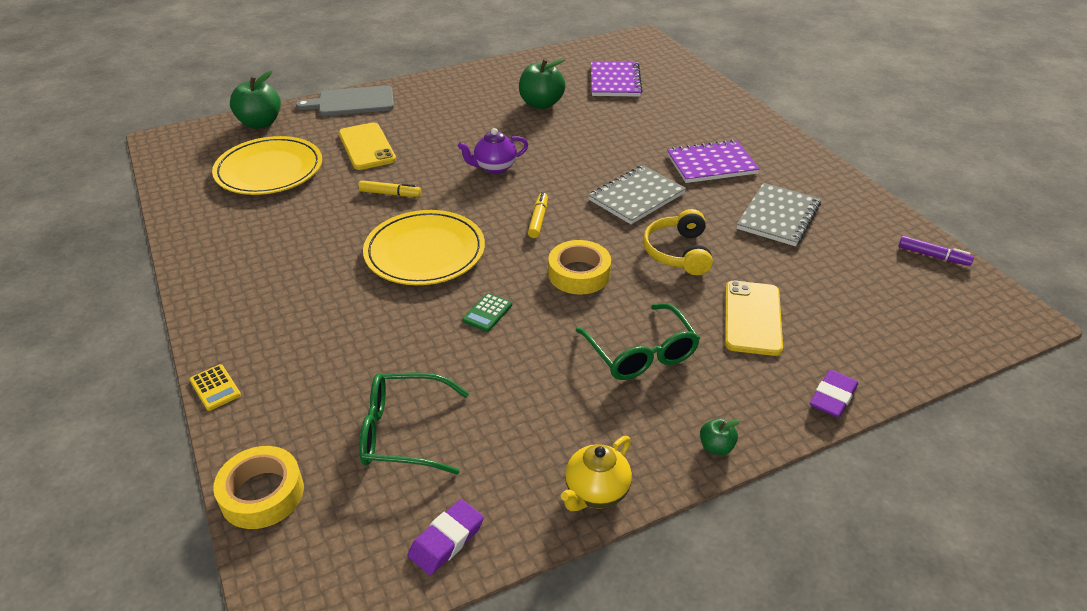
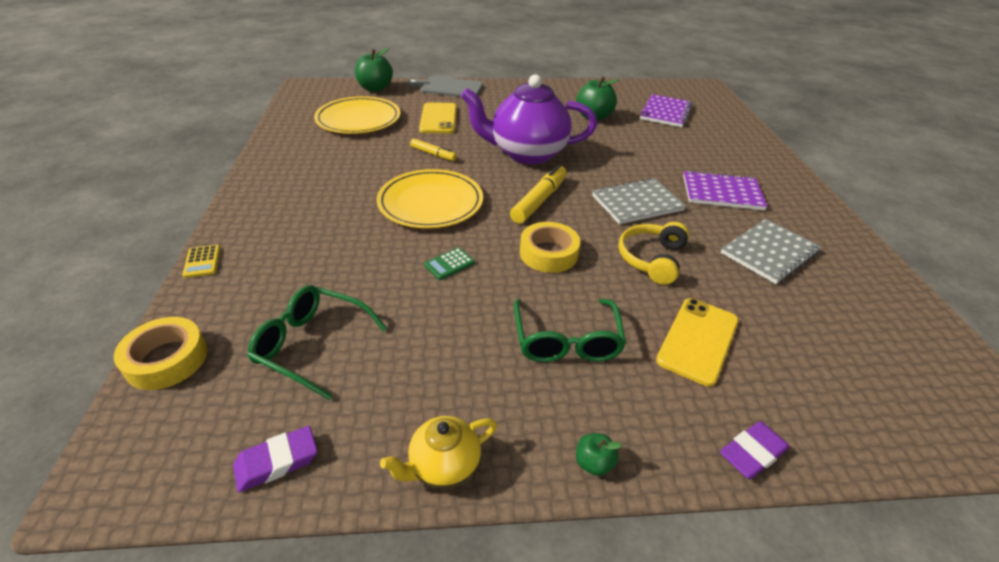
camera: 20 degrees right, 0 degrees up
purple teapot [458,128,528,174] -> purple teapot [461,74,597,164], size x2.09
yellow marker [528,192,548,238] -> yellow marker [510,165,567,224], size x1.64
purple marker [899,236,974,266] -> none

